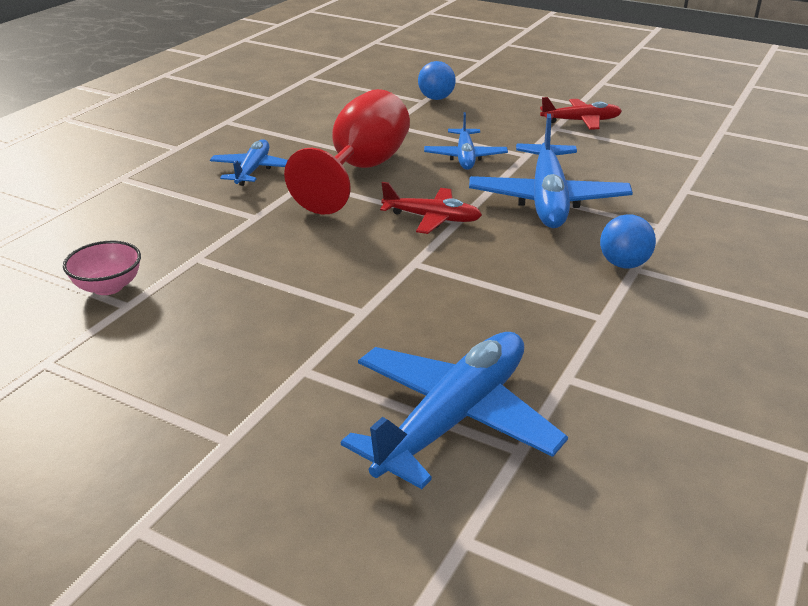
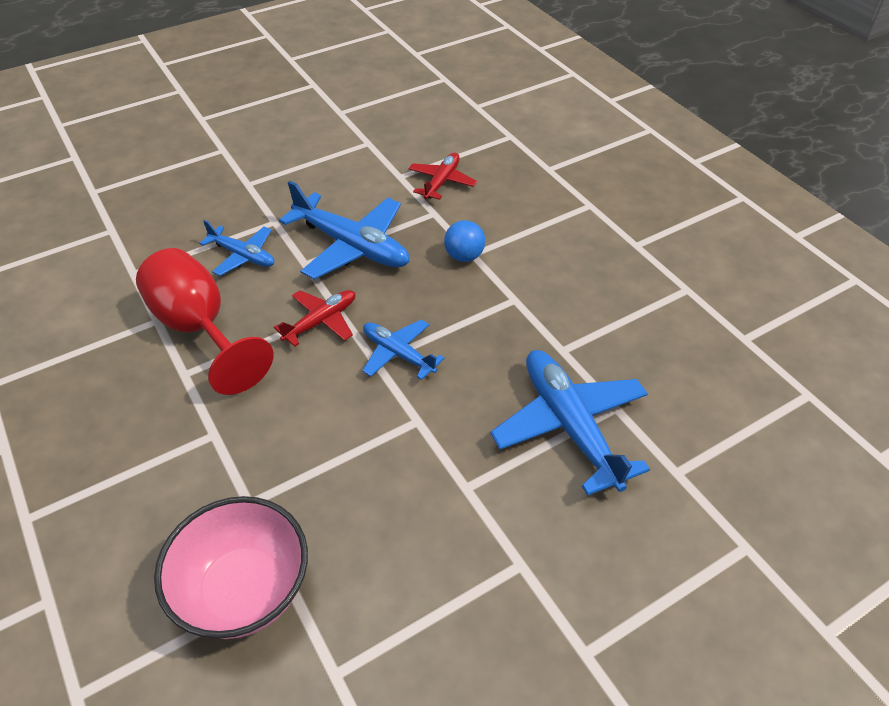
camera: 60 degrees left, 15 degrees up
pink bowl [63,241,141,295] -> pink bowl [154,496,308,639], size x1.87
blue plane [210,139,288,186] -> blue plane moved to [362,319,445,380]
blue ball [418,61,456,100] -> none
red plane [540,97,622,130] -> red plane moved to [408,153,477,200]

